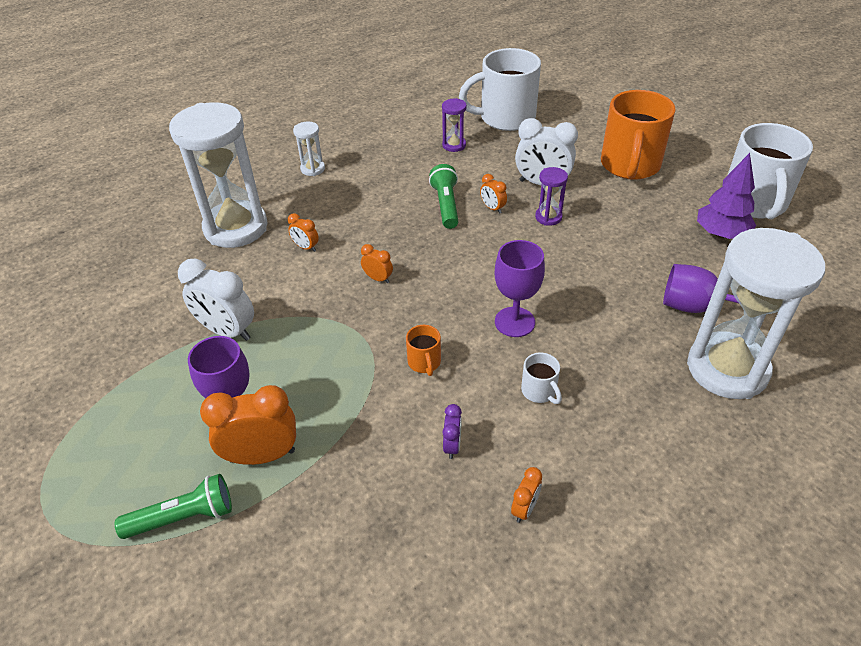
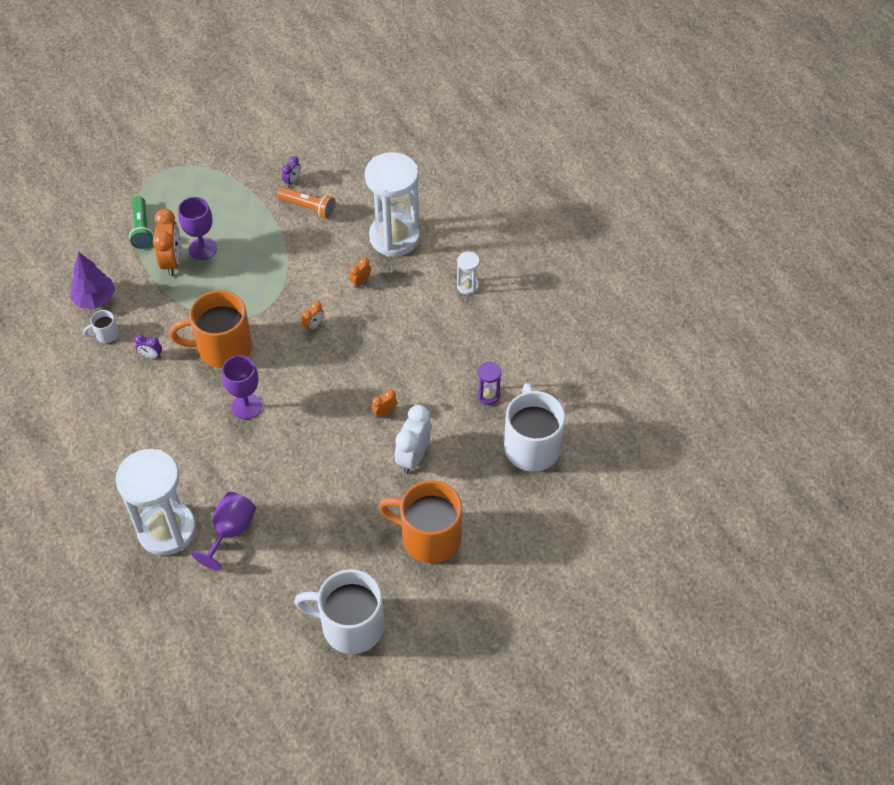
camera: 95 degrees right, 10 degrees up
white clock [178,258,254,341] -> none
orange mug [406,325,441,376] -> orange mug [169,290,253,368], size x2.33
green flashlight [429,164,459,229] -> none
orange clock [511,467,542,523] -> none
white mug [521,353,562,404] -> white mug moved to [83,310,119,343]
purple hourglass [535,167,568,226] -> none
purple tree [697,153,756,239] -> purple tree moved to [70,252,115,309]
none -> orange flashlight [277,187,336,219]
none -> purple clock [282,156,301,187]

